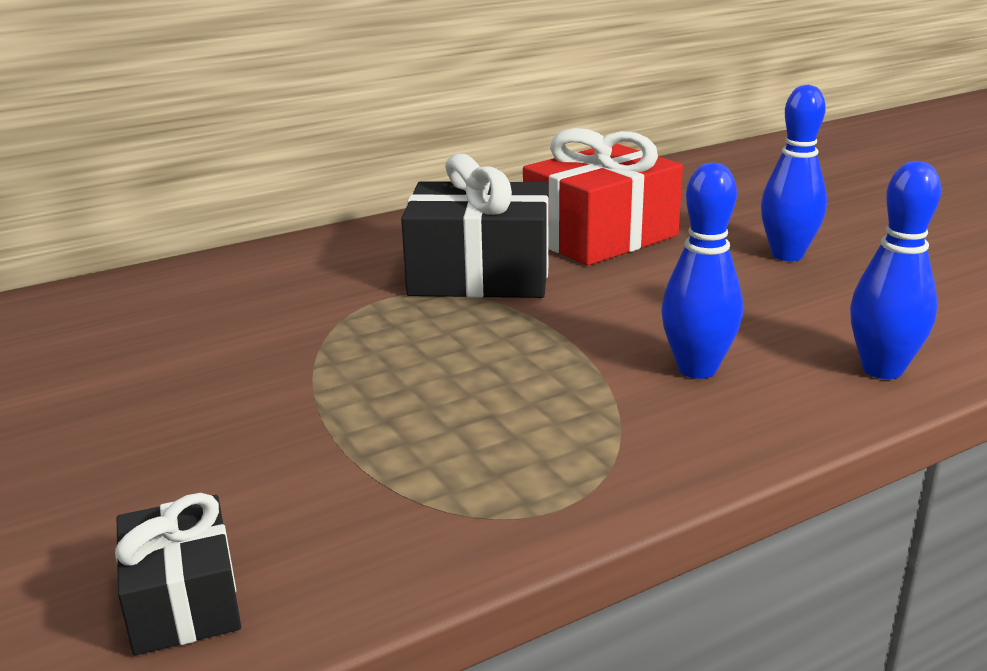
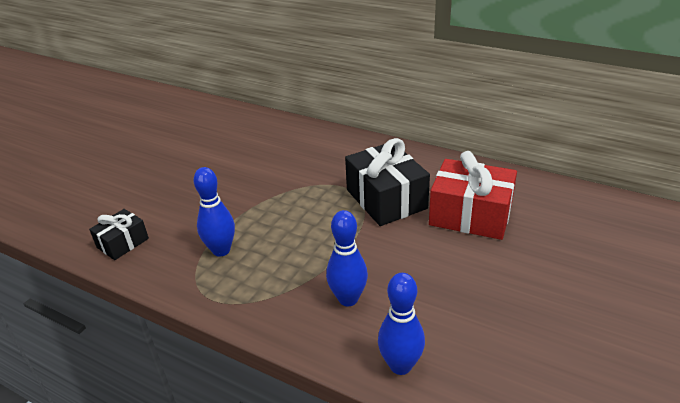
camera: 60 degrees right, 10 degrees up
blue bowling pin [761,85,827,261] -> blue bowling pin moved to [193,167,235,257]

